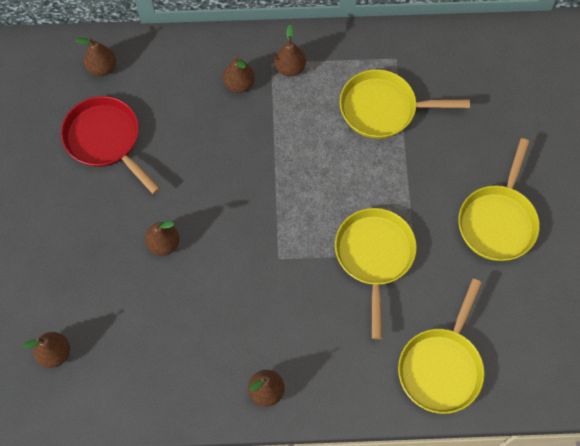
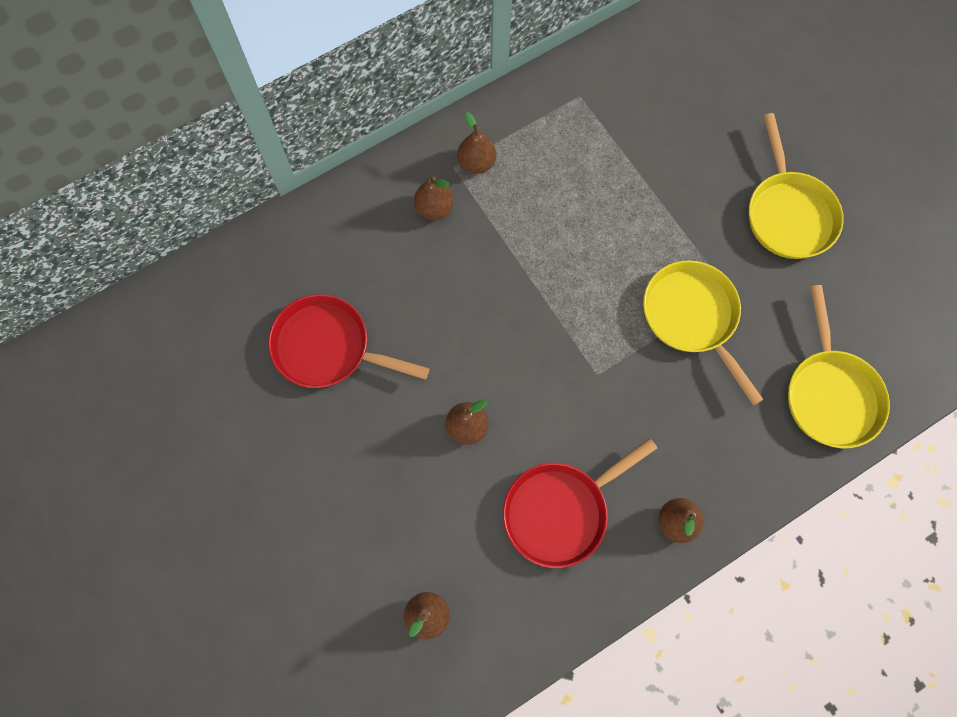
camera: 30 degrees left, 5 degrees up
brown pear [76,38,116,76] -> none
yellow pan [339,69,470,139] -> none
none -> red pan [503,438,657,568]

